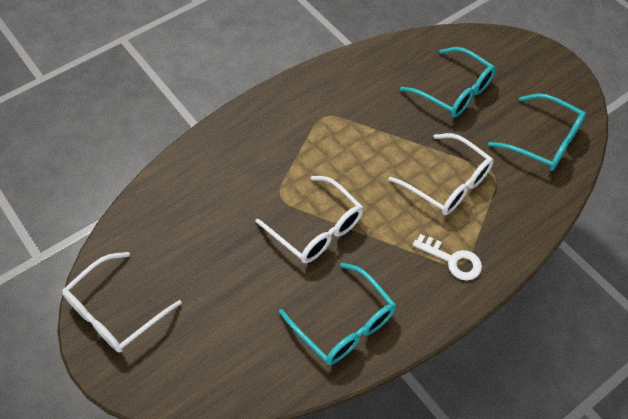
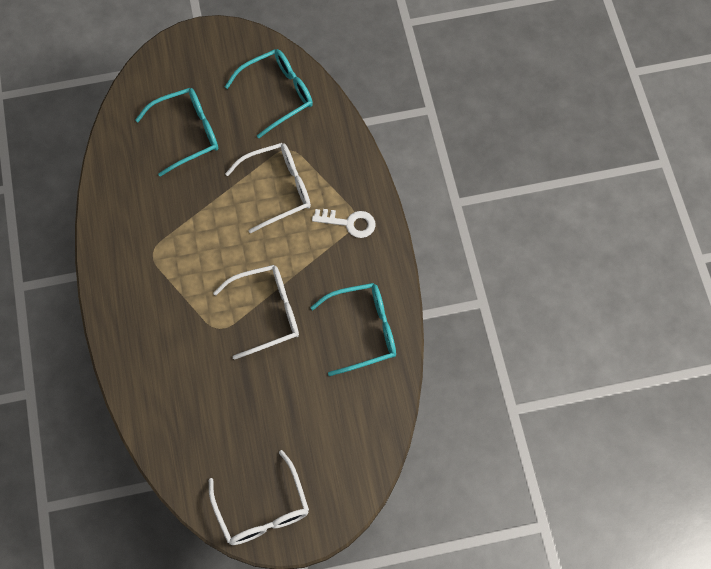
camera: 65 degrees left, 10 degrees up
white key [413,234,482,280] -> white key turned 45 degrees clockwise [312,209,376,238]

